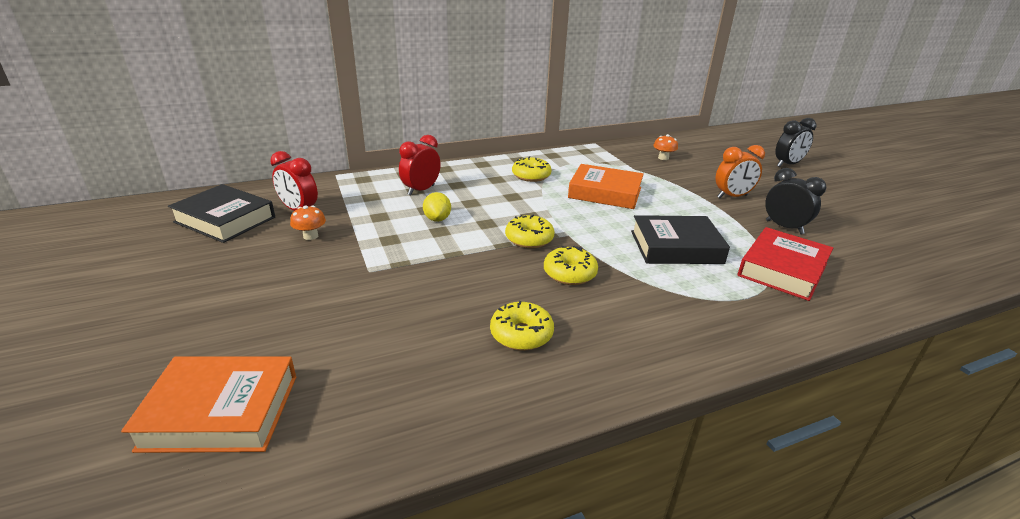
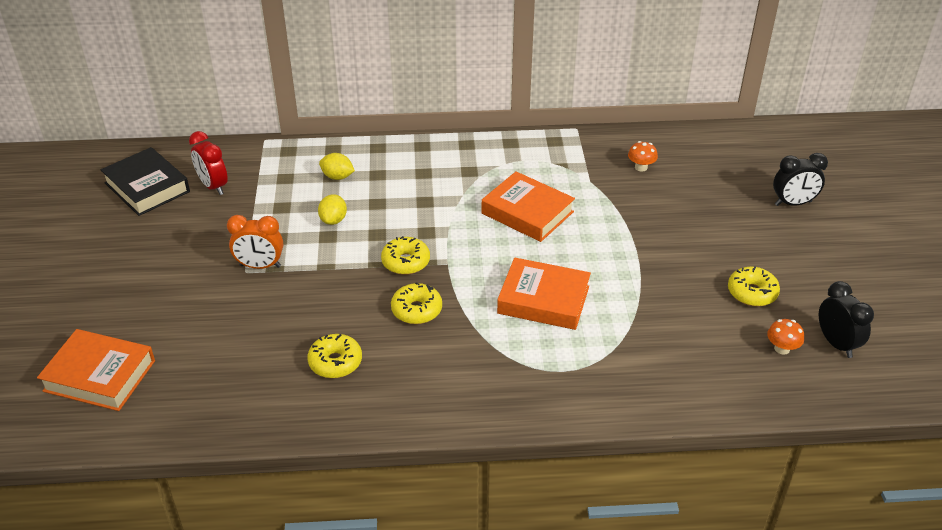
camera: 20 degrees right, 10 degrees up
orange mushroom [290,205,326,240] -> orange mushroom moved to [767,319,804,354]
red clock [399,135,441,196] -> yellow lemon [319,153,355,180]
yellow donut [512,156,552,182] -> yellow donut moved to [728,267,780,306]
black book [631,215,730,264] -> orange book [497,257,591,330]
orange clock [715,145,765,198] -> orange clock moved to [227,215,283,269]
red book [738,227,833,301] -> none
black clock [765,168,826,234] -> black clock moved to [819,281,874,358]

